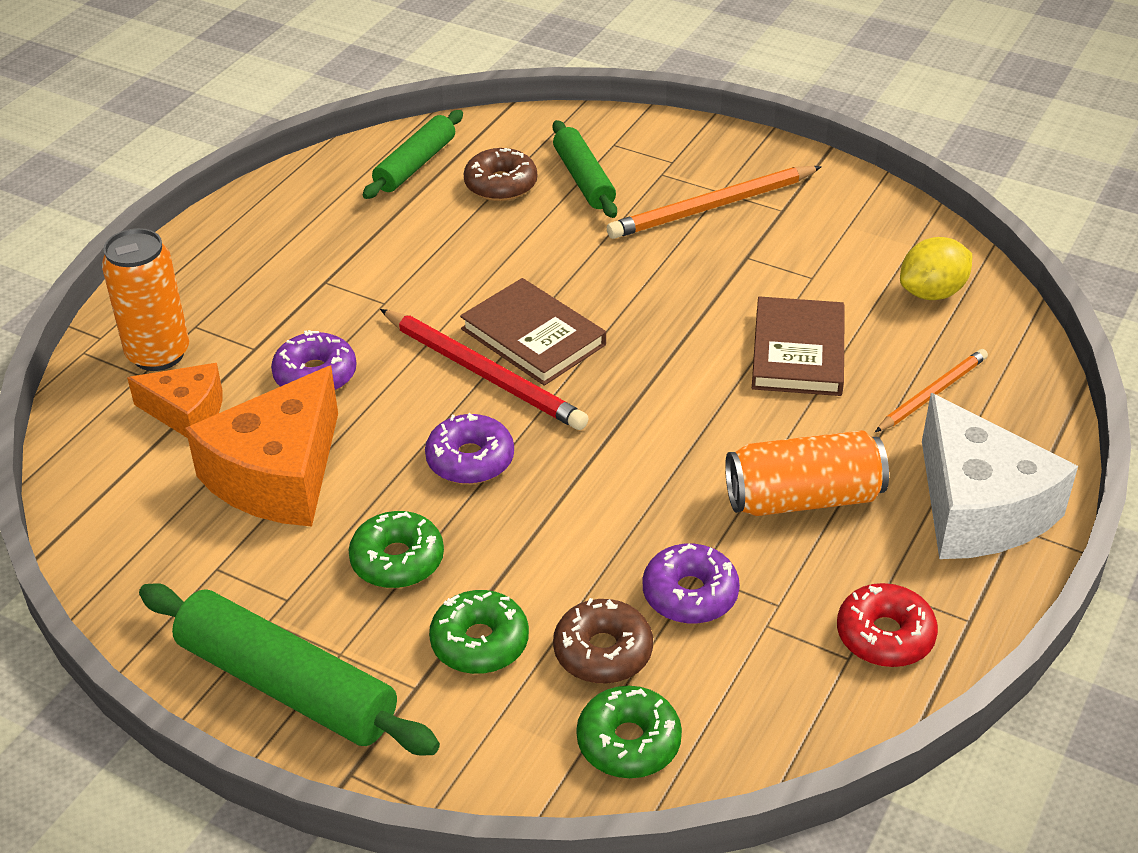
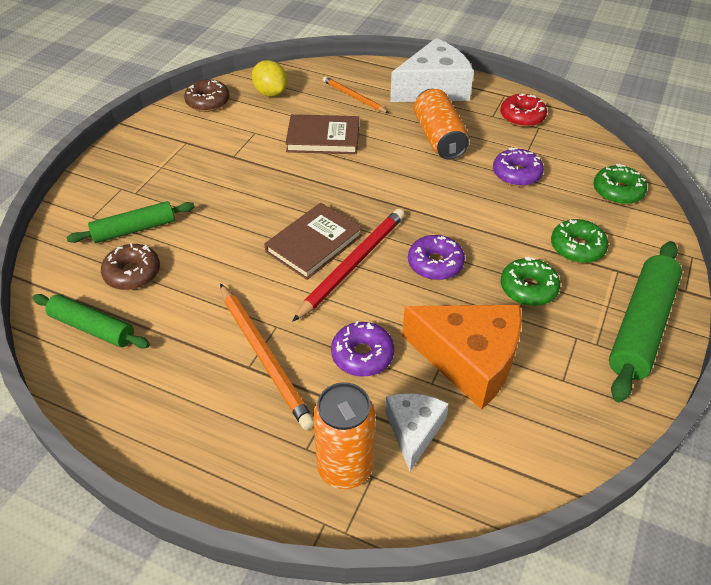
camera: 95 degrees left, 5 degrees up
orange cheese [127,363,222,438] -> white cheese [385,393,449,471]
brown donut [553,598,653,684] -> brown donut moved to [184,79,230,112]
orange pencil [607,166,822,239] -> orange pencil moved to [220,283,314,430]

